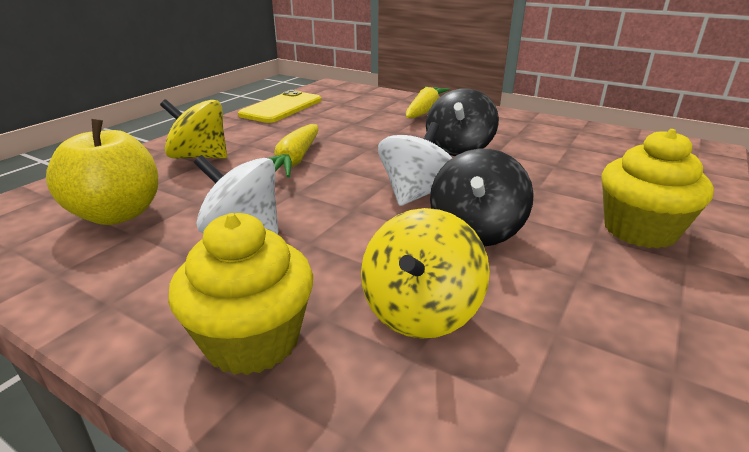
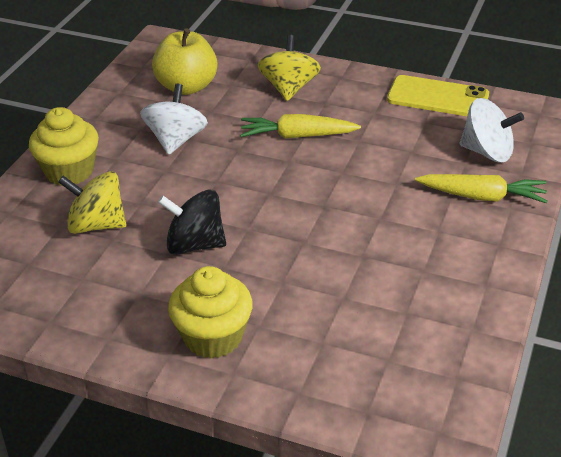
camera: 80 degrees right, 10 degrees up
white spinning top [378,122,452,206] -> white spinning top moved to [460,98,524,162]
black spinning top [426,88,499,156] -> none

